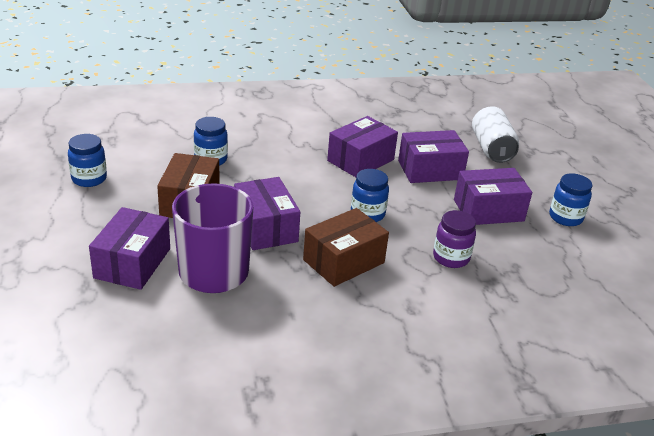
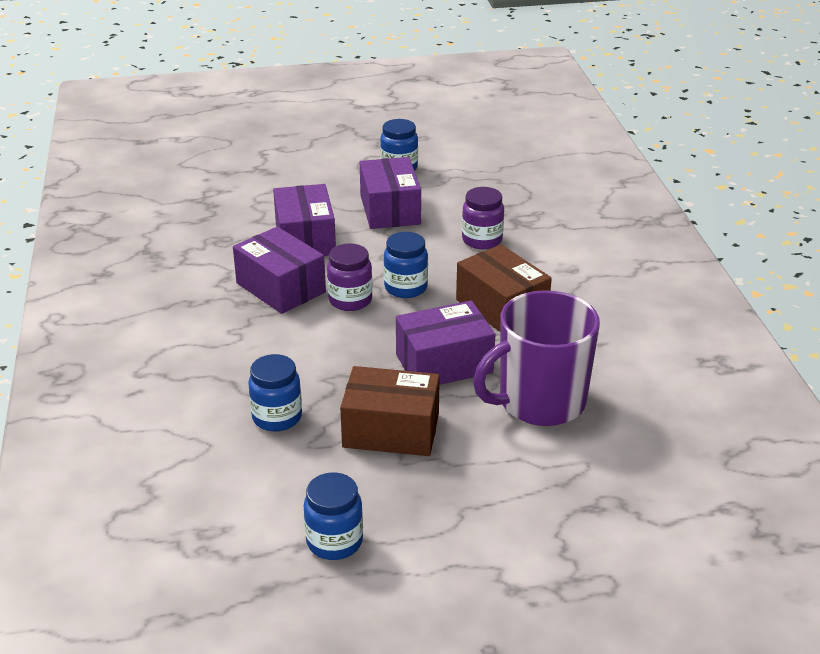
camera: 85 degrees left, 0 degrees up
purple box [89,207,170,290] -> none
white can [472,106,519,163] -> none
none -> purple jar [327,243,373,311]

